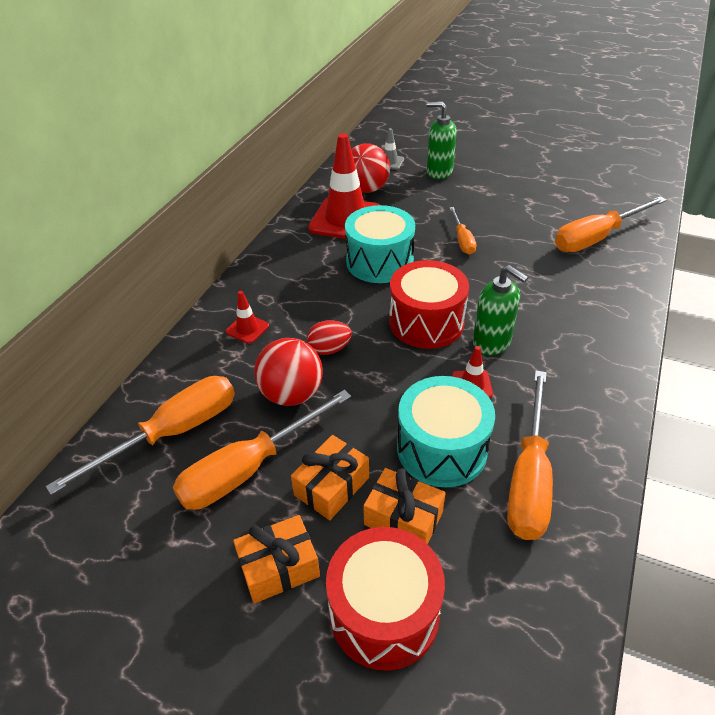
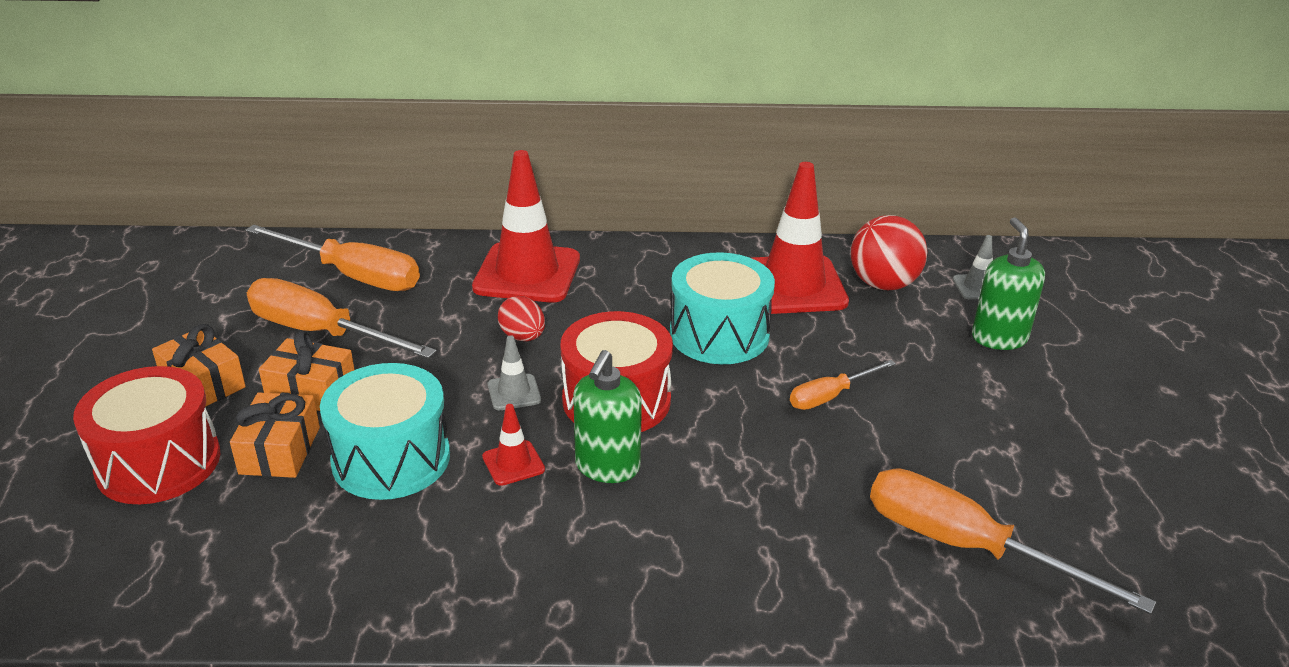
camera: 65 degrees right, 10 degrees down
red traffic cone [226,291,269,344] -> red traffic cone [472,150,580,303], size x2.27
red ball [254,338,323,406] -> none
orange screwdriver [507,370,553,540] -> none
none -> grey traffic cone [488,335,541,410]

